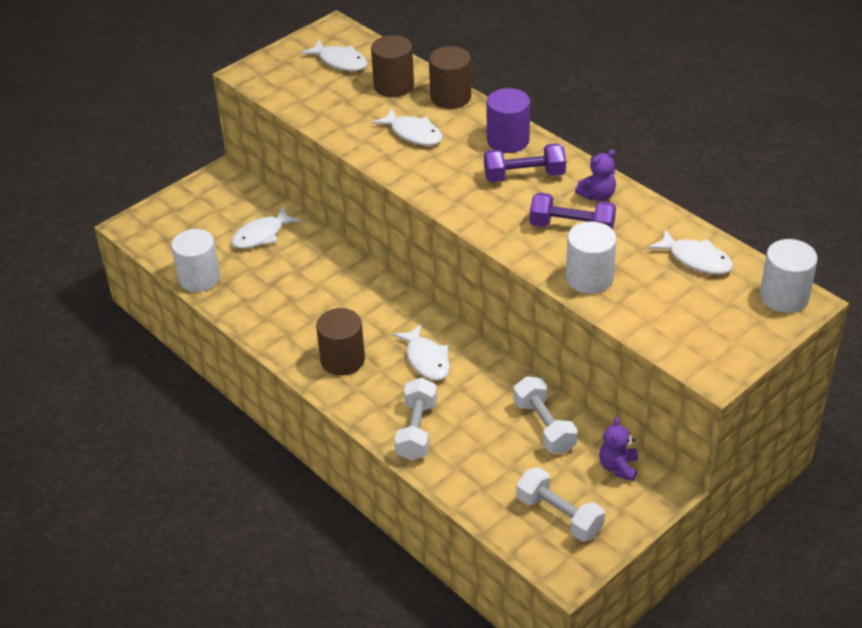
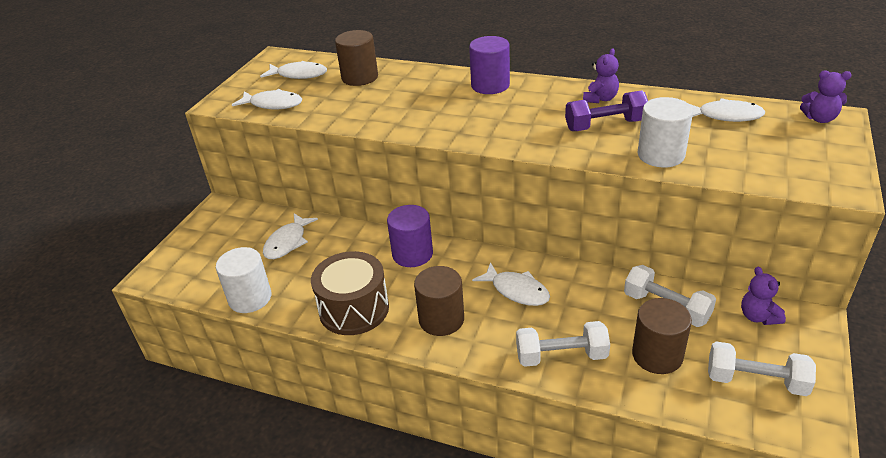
camera: 25 degrees left, 5 degrees down
white fish [372,108,442,146] -> white fish moved to [232,89,302,109]
white dumbbell [394,378,437,461] -> white dumbbell turned 75 degrees counterclockwise [516,321,610,367]
brown cylinder [429,46,471,109] -> brown cylinder moved to [632,298,692,374]
purple dumbbell [484,143,566,182] -> none
white cylinder [760,239,818,313] -> purple teddy bear [800,70,852,123]
none -> brown drum [311,251,389,335]
none -> purple cylinder [387,205,433,267]

